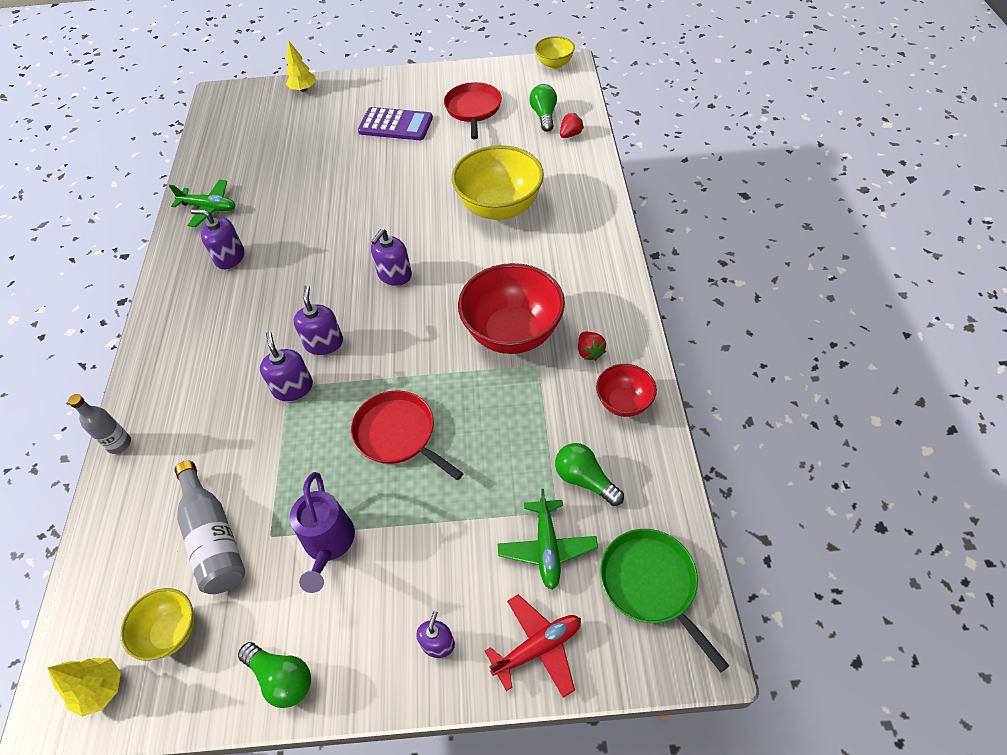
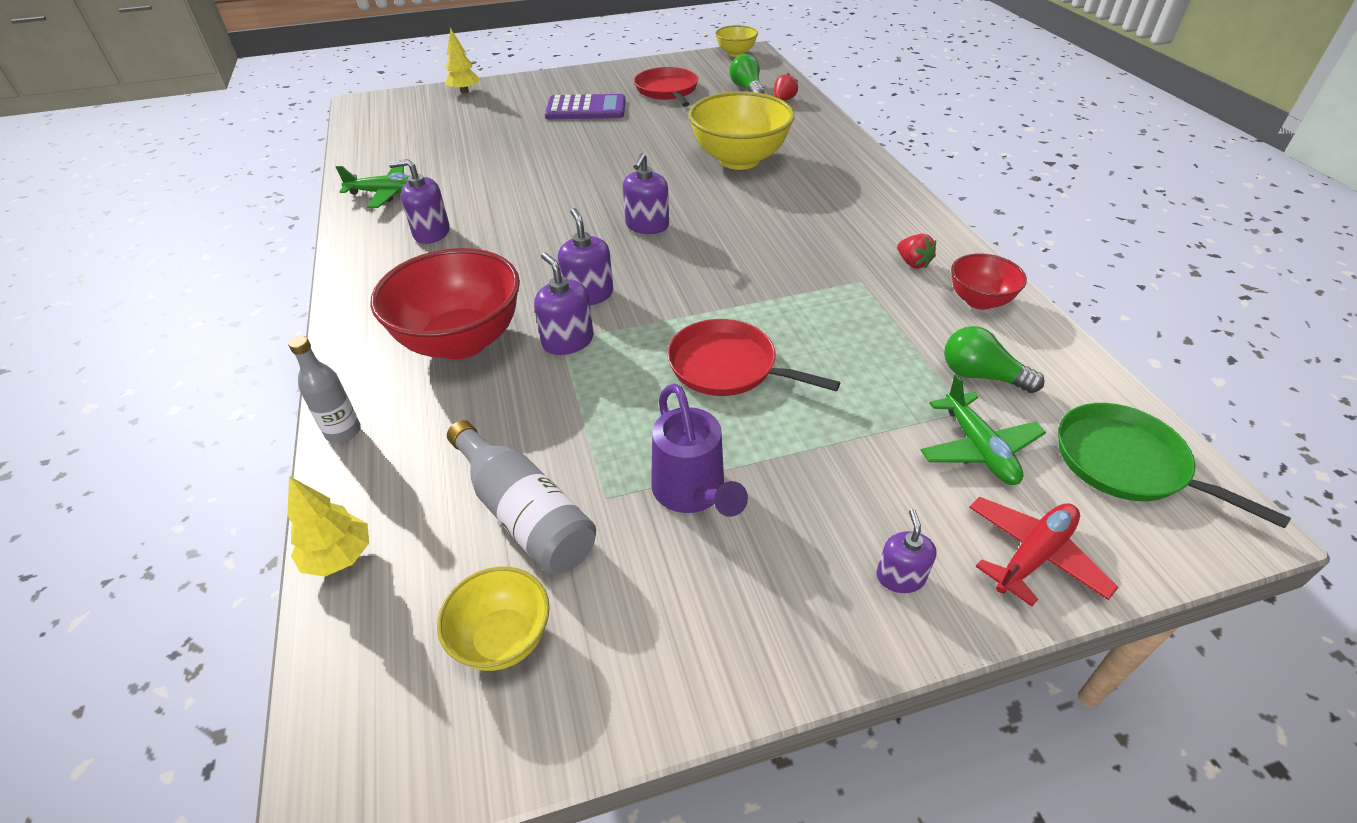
camera: 15 degrees left, 10 degrees down
yellow tree [48,658,121,717] -> yellow tree moved to [287,476,369,577]
green light bulb [238,642,311,708] -> none
red bowl [458,263,565,354] -> red bowl moved to [370,248,520,359]

